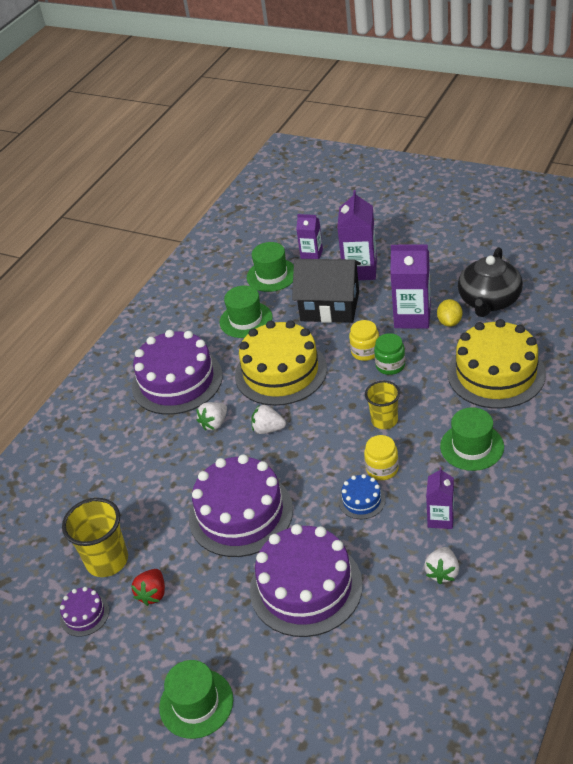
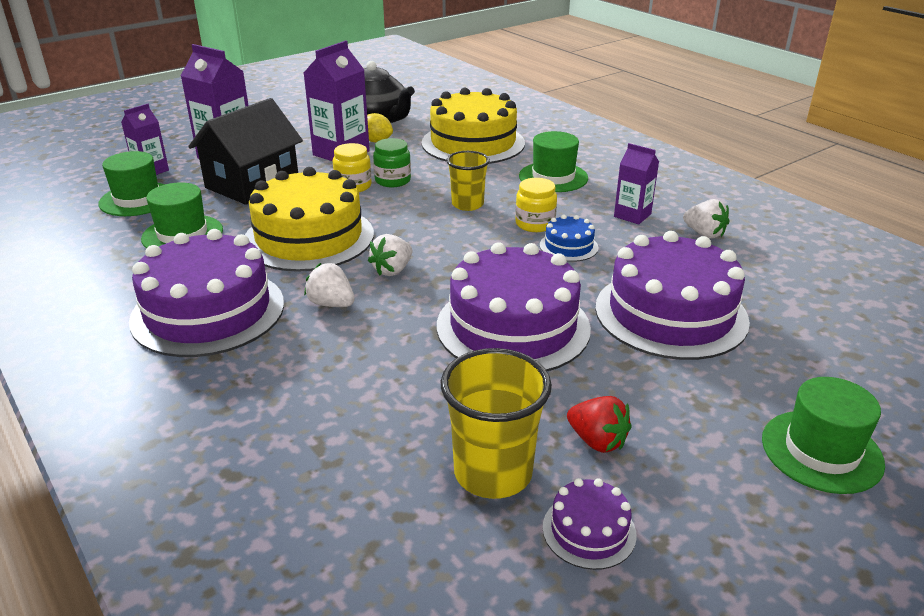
camera: 70 degrees left, 10 degrees down
white strawberry [196,402,227,431] -> white strawberry turned 150 degrees clockwise [304,263,355,307]

